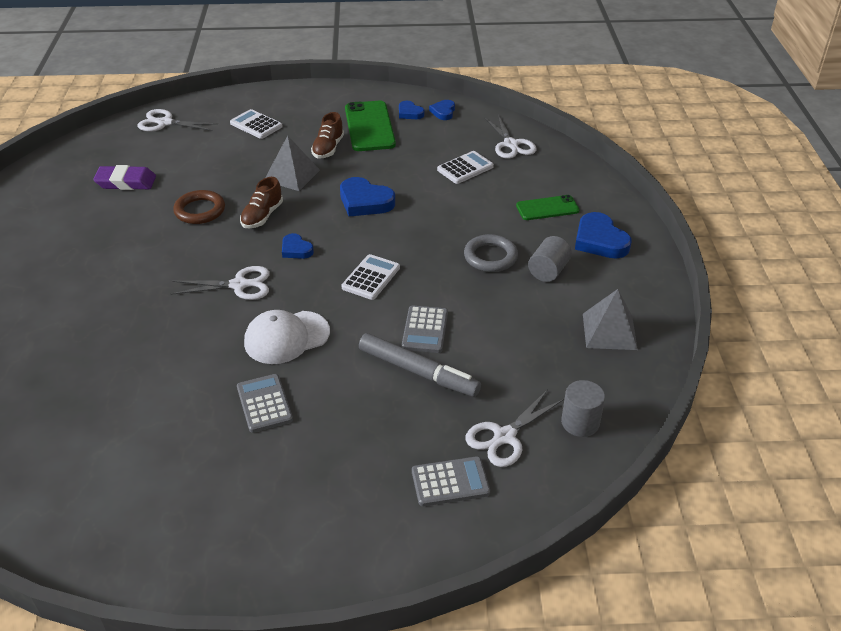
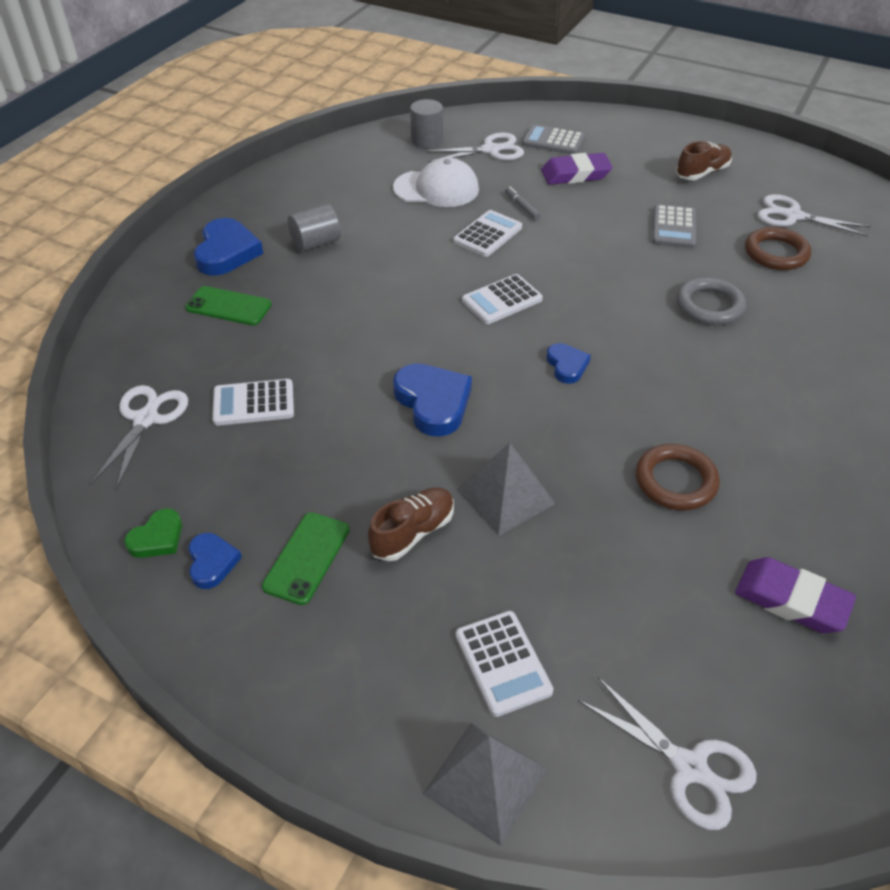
camera: 150 degrees left, 5 degrees up
white scissors [171,266,270,300] -> white scissors moved to [757,194,871,237]
brown shoe [240,177,283,228] -> brown shoe moved to [676,141,732,180]
white cap [244,310,330,364] -> white cap moved to [393,157,479,207]
green phone [345,101,396,151] -> green phone [262,512,349,605], size x0.61
grey marker [359,333,481,397] -> grey marker [505,187,541,220], size x0.43
grey calculator [402,306,448,353] -> white calculator [453,210,522,257]
blue heart [429,100,455,120] -> green heart [124,508,182,558]
grey ring [464,234,518,272] -> grey ring moved to [676,277,746,325]
grey pyramid [583,289,638,350] -> grey pyramid moved to [423,722,547,846]
none -> purple eraser [541,153,613,185]
none -> brown ring [745,227,811,270]

